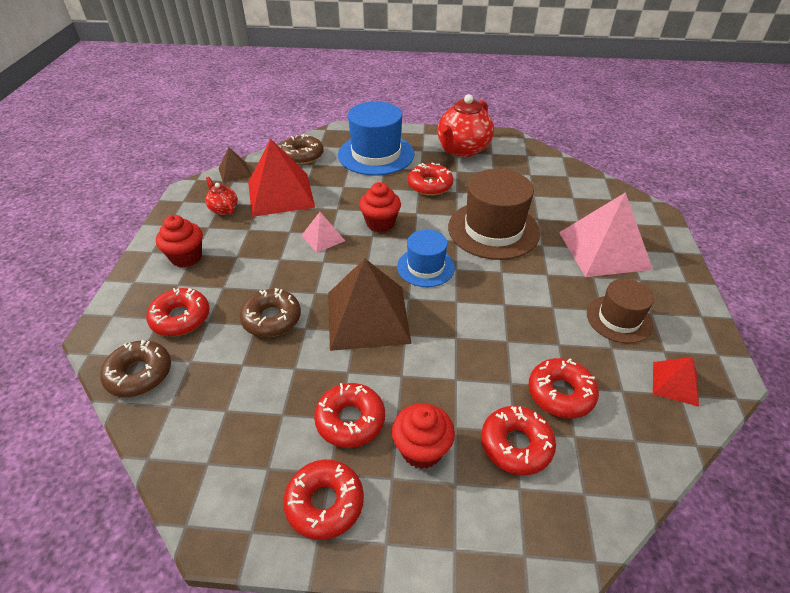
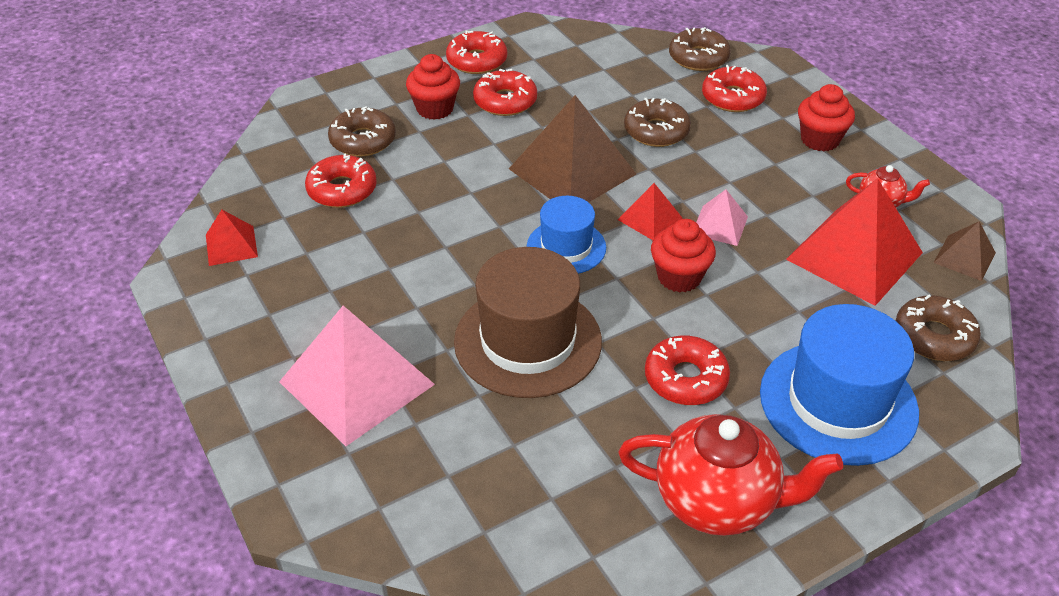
camera: 145 degrees right, 0 degrees up
red teapot [437,94,494,157] -> red teapot turned 105 degrees clockwise [618,414,843,536]
red donut [481,406,556,475] -> brown donut [328,106,396,157]
brown hat [587,279,654,343] -> none
none -> red pyramid [618,183,683,240]

